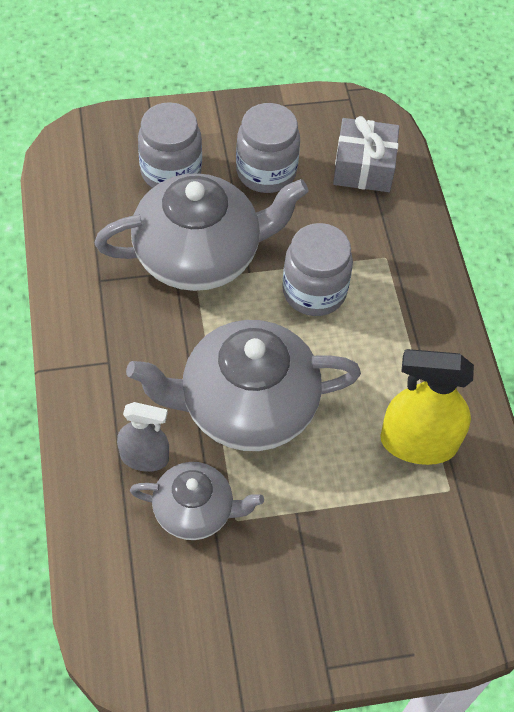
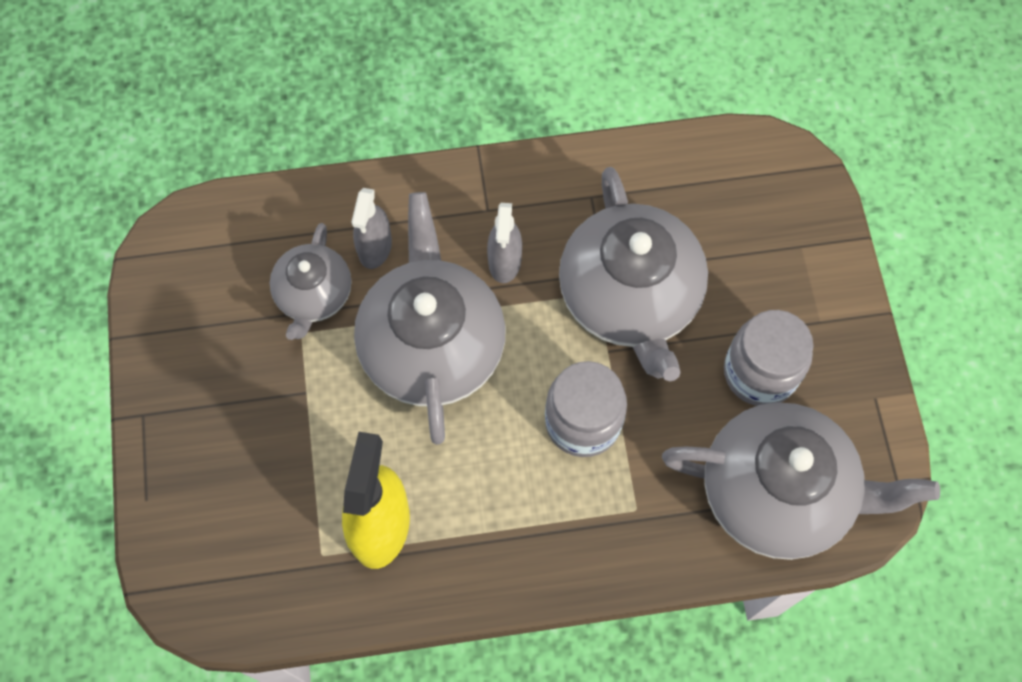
camera: 95 degrees right, 10 degrees up
grey jar [138,102,202,188] -> none
grey gift [333,116,399,192] -> grey teapot [662,402,940,560]
none -> grey spray bottle [487,203,522,283]

